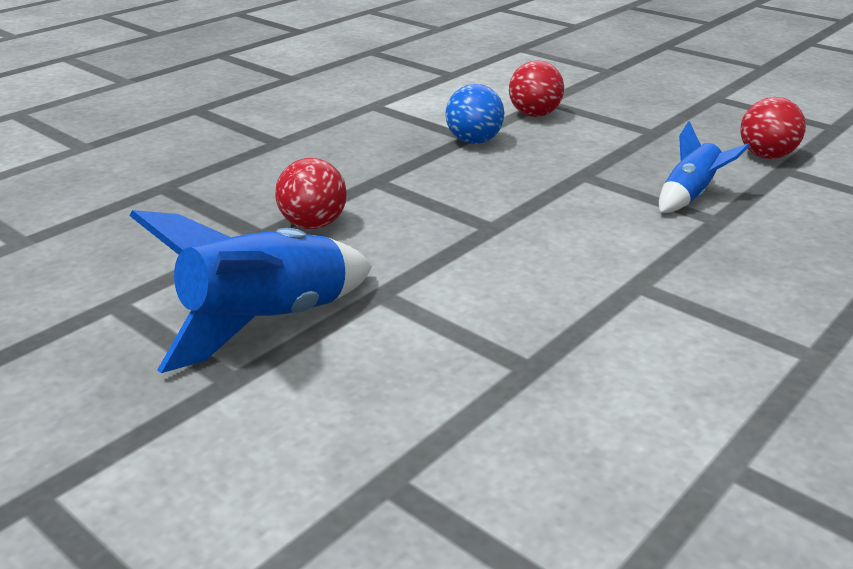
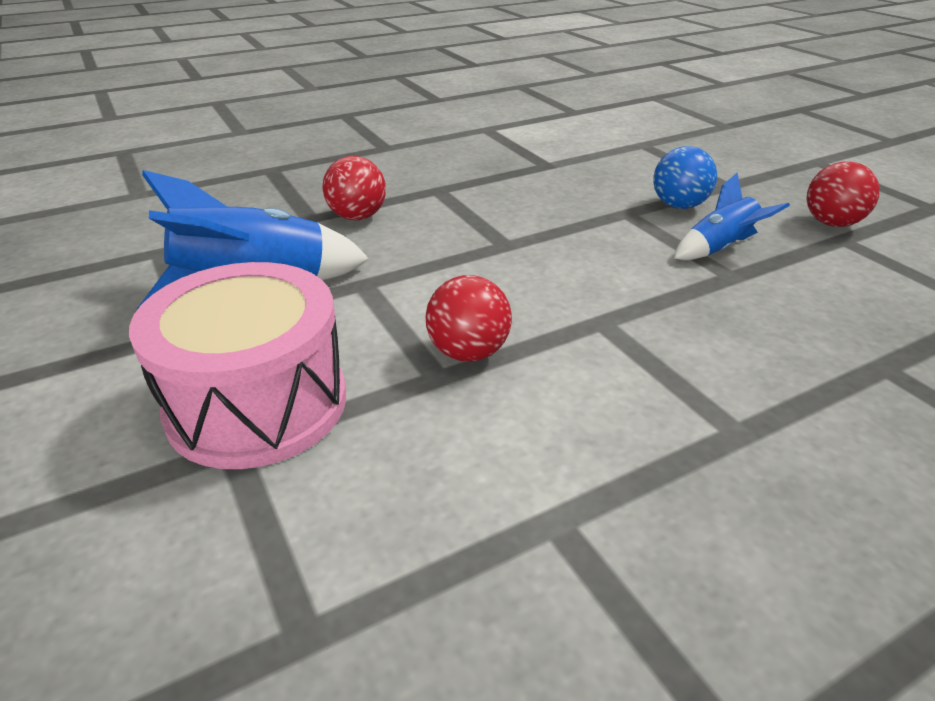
camera: 20 degrees right, 5 degrees up
blue ball [445,84,504,144] -> blue ball moved to [653,146,717,209]
red ball [509,60,564,117] -> red ball moved to [426,275,512,362]
none -> pink drum [129,262,346,469]

